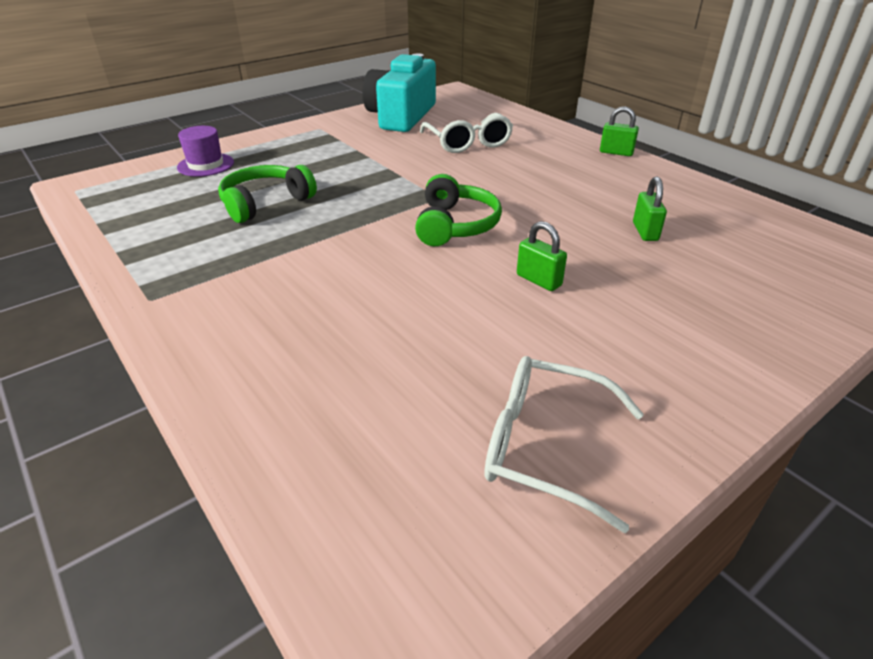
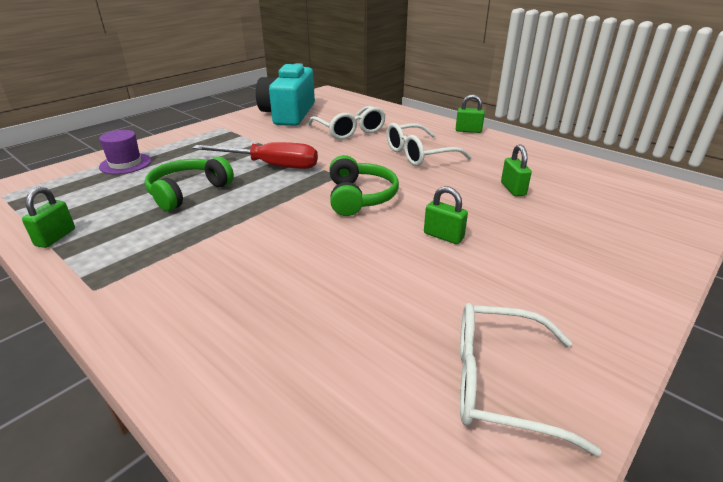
camera: 10 degrees left, 5 degrees down
none -> green padlock [22,187,75,248]
none -> red screwdriver [193,142,318,169]
none -> white glasses [386,123,471,166]

